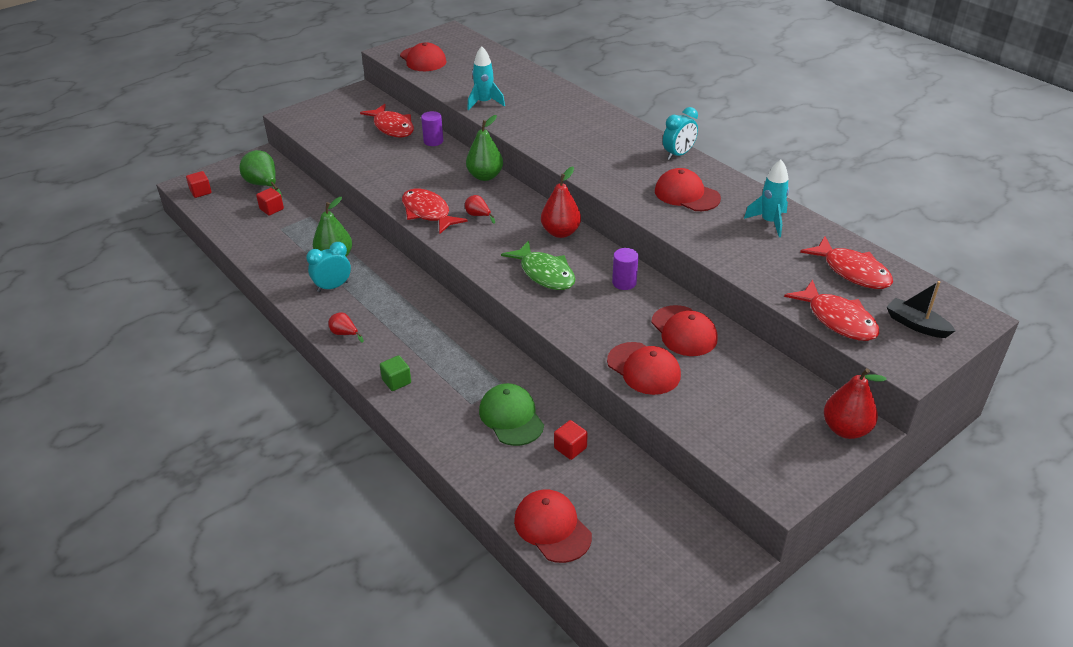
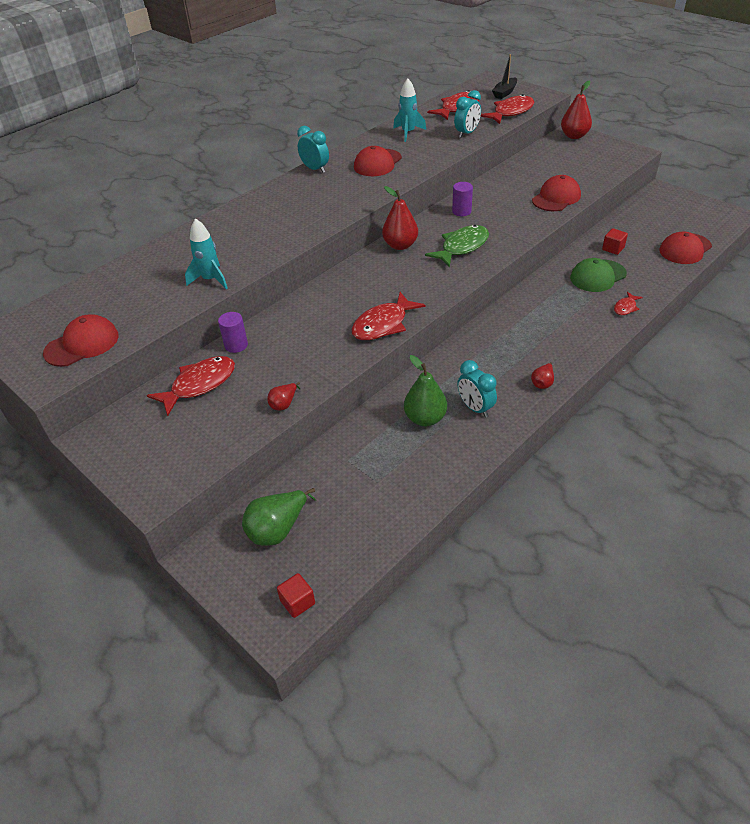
camera: 95 degrees left, 5 degrees up
red cube [256,188,284,216] -> none
green cube [380,355,411,391] -> none
red pear [465,195,495,224] -> red pear moved to [267,382,301,410]
green pear [466,115,503,181] -> none
red cap [651,305,718,356] -> none
none -> turquoise clock [454,90,481,138]
none -> red fish [614,292,643,315]

